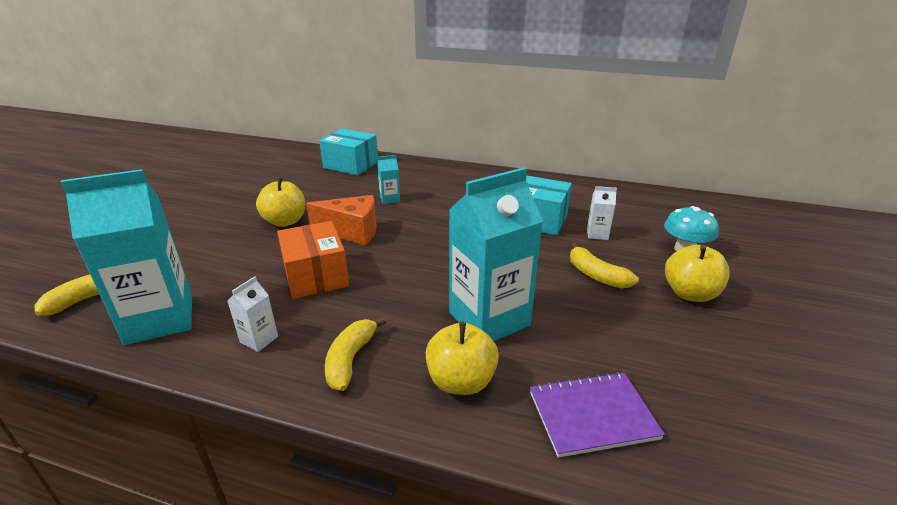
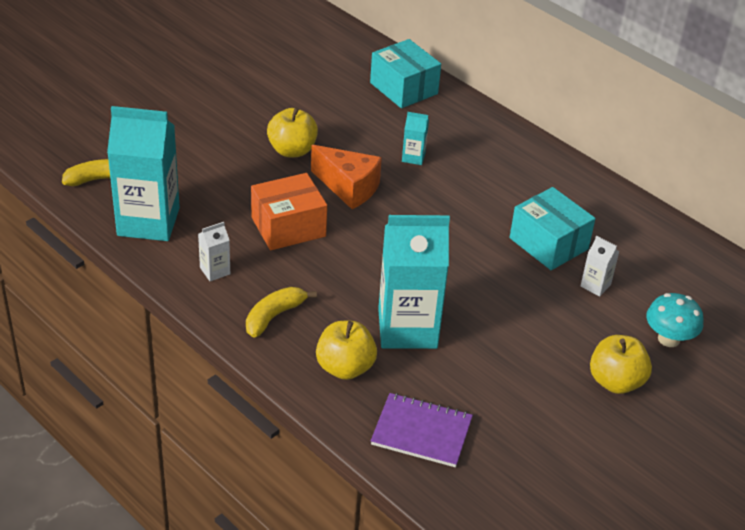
camera: 25 degrees right, 10 degrees up
orange box [277,221,349,299] -> orange box turned 60 degrees clockwise [251,173,327,250]
yellow banana [570,243,639,288] -> none

